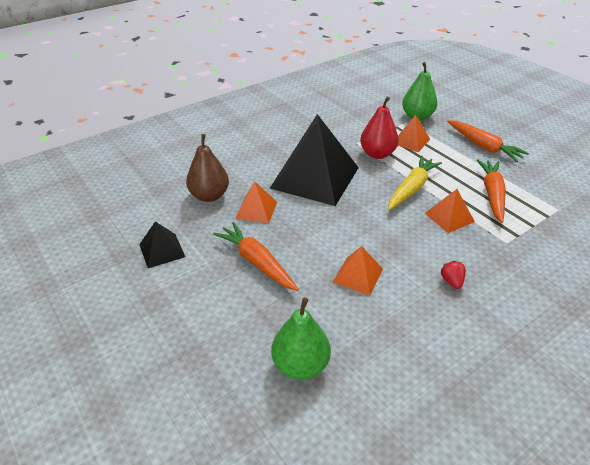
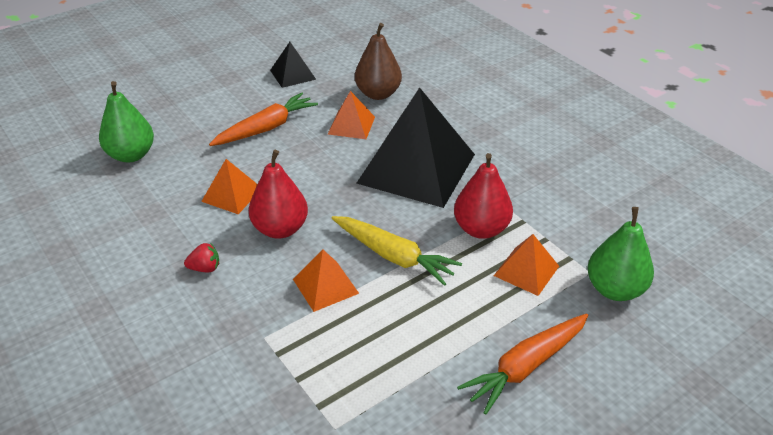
camera: 90 degrees right, 0 degrees up
orange carrot [477,159,506,223] -> none
none -> red pear [249,150,308,239]

